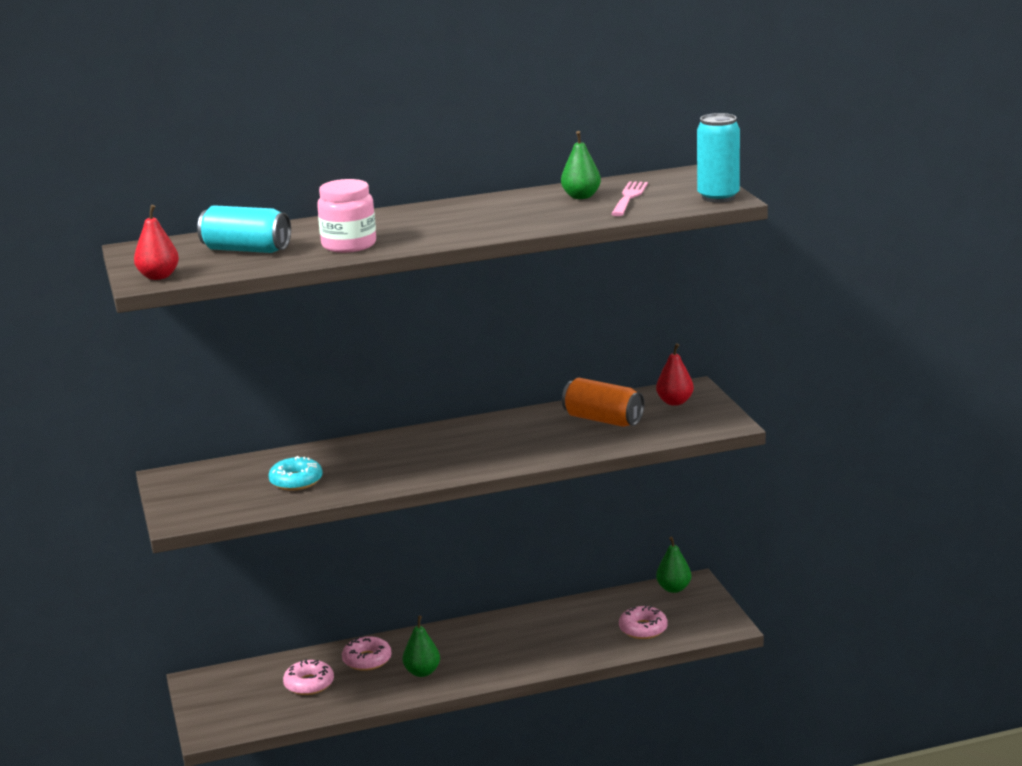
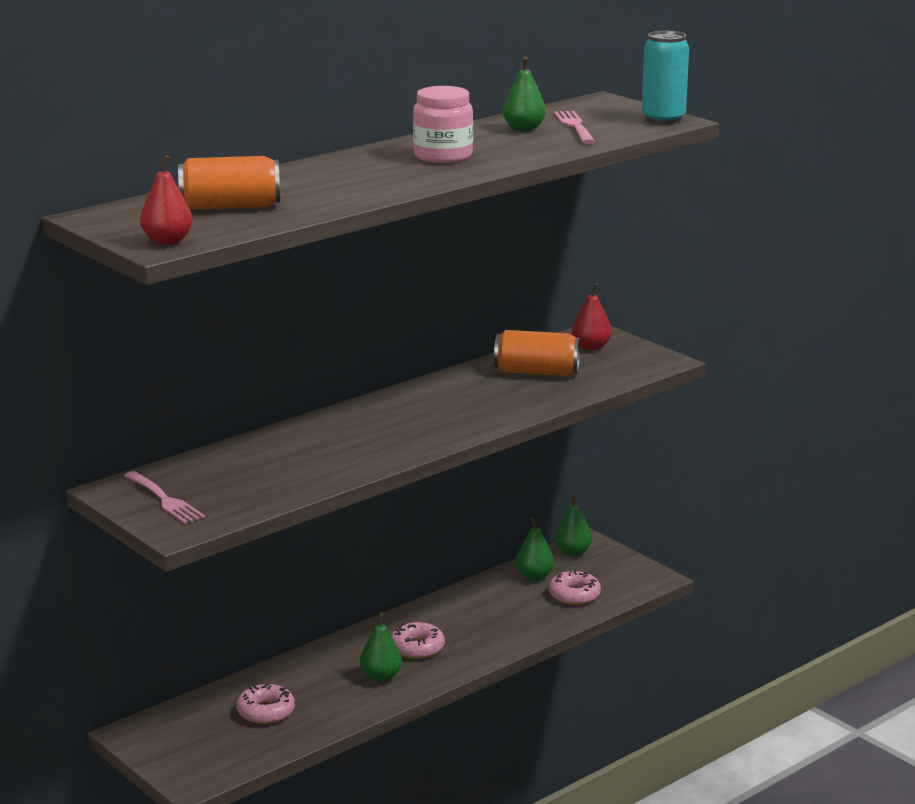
camera: 25 degrees left, 0 degrees up
turquoise can [197,205,291,253] -> orange can [178,156,280,210]
turquoise donut [268,456,323,491] -> none
pink jar [317,179,376,253] -> pink jar moved to [413,86,473,163]
pink donut [342,636,392,671] -> pink donut moved to [391,622,445,659]
none -> pink fork [124,471,205,524]
none -> green pear [516,517,554,581]

